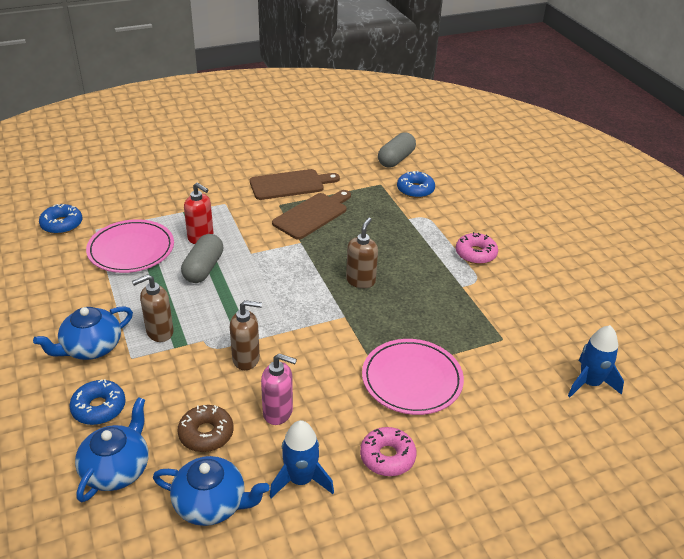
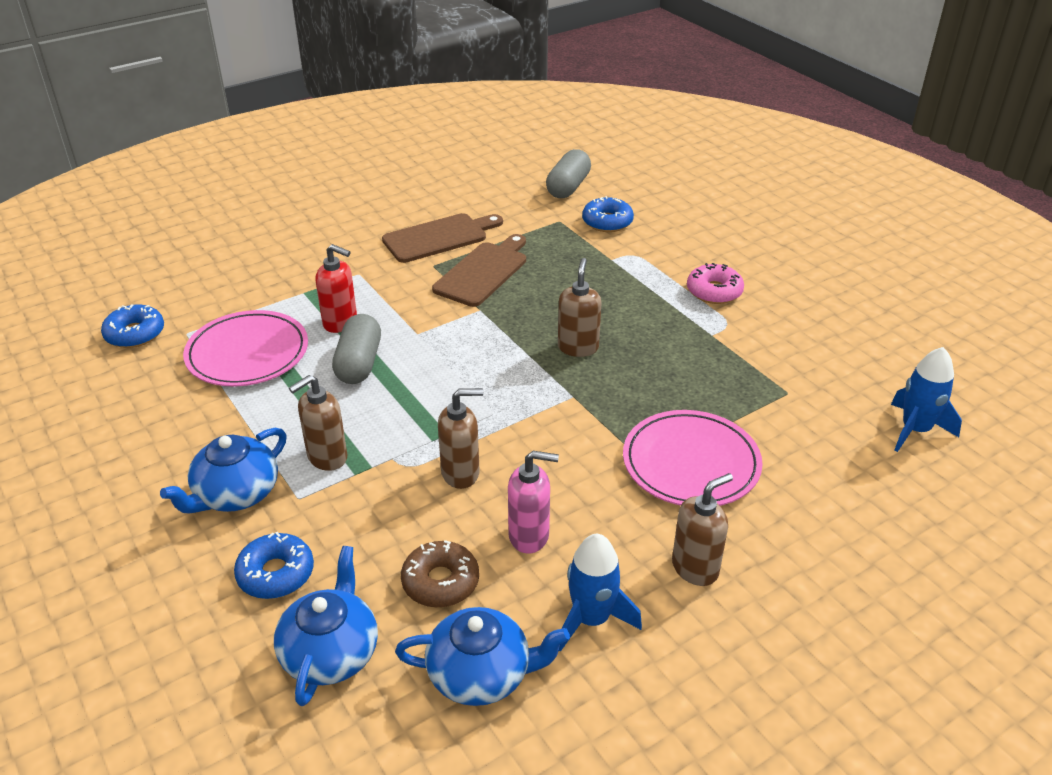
camera: 10 degrees left, 0 degrees up
pink donut [360,427,417,476] -> brown soap dispenser [672,473,733,586]

